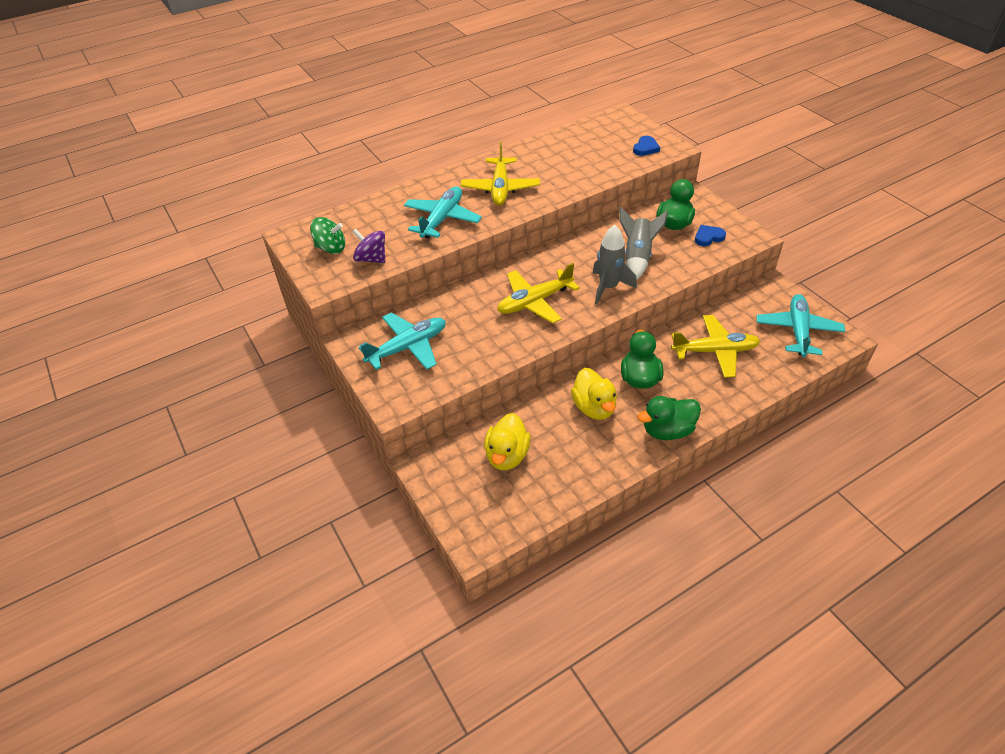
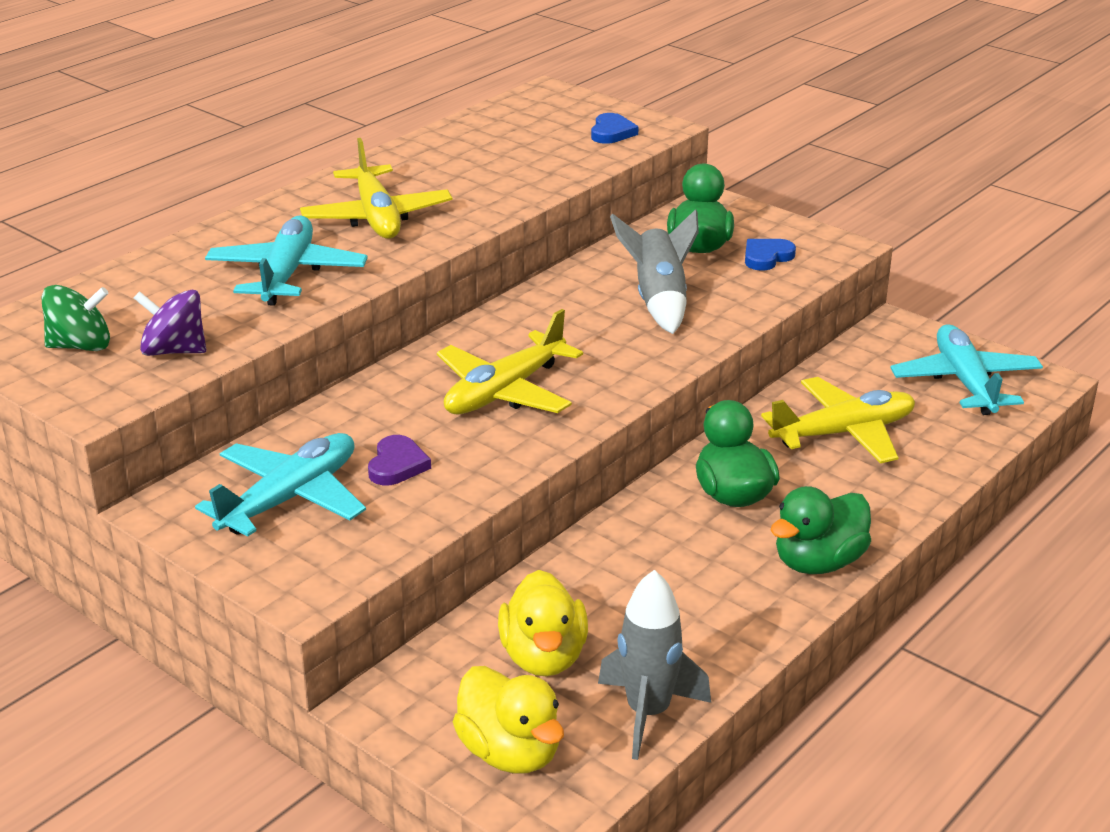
camera: 20 degrees left, 15 degrees down
yellow duck [571,368,617,420] -> yellow duck moved to [453,666,564,774]
grey rocket [593,225,637,304] -> grey rocket moved to [598,570,711,760]
none -> purple heart [368,435,431,485]

